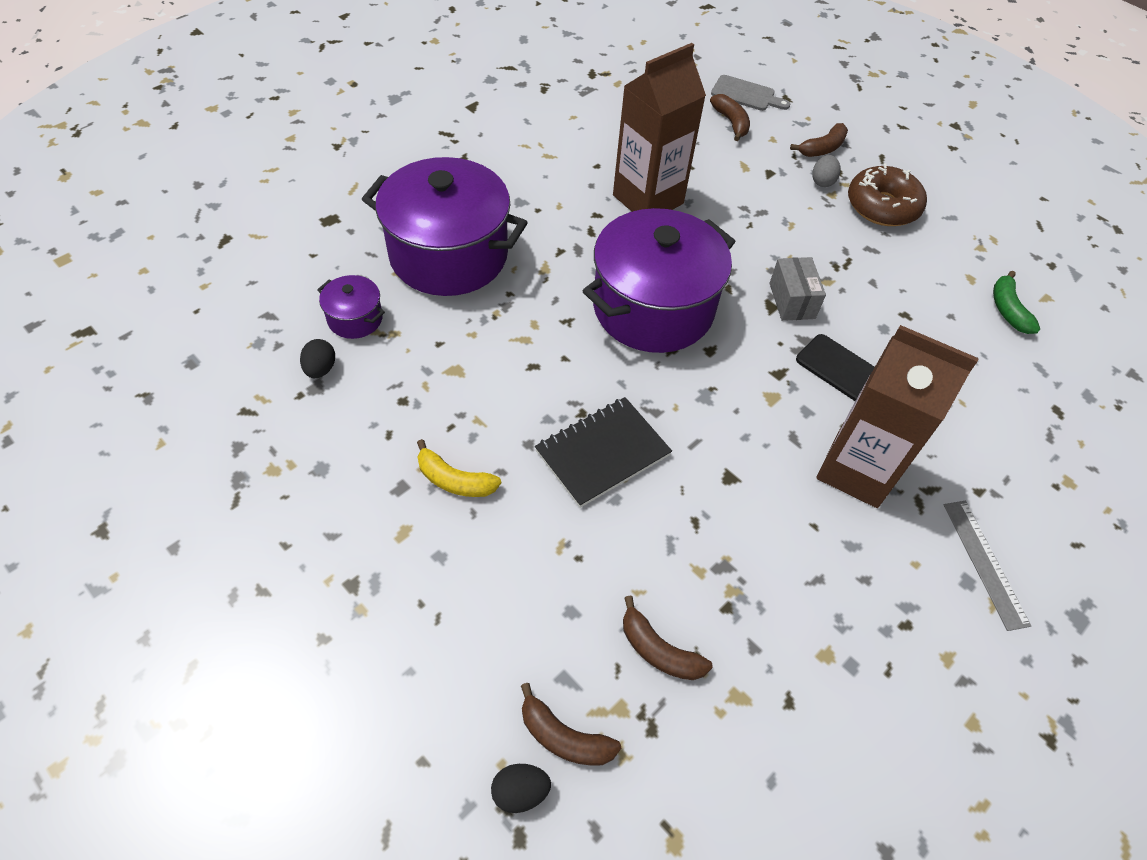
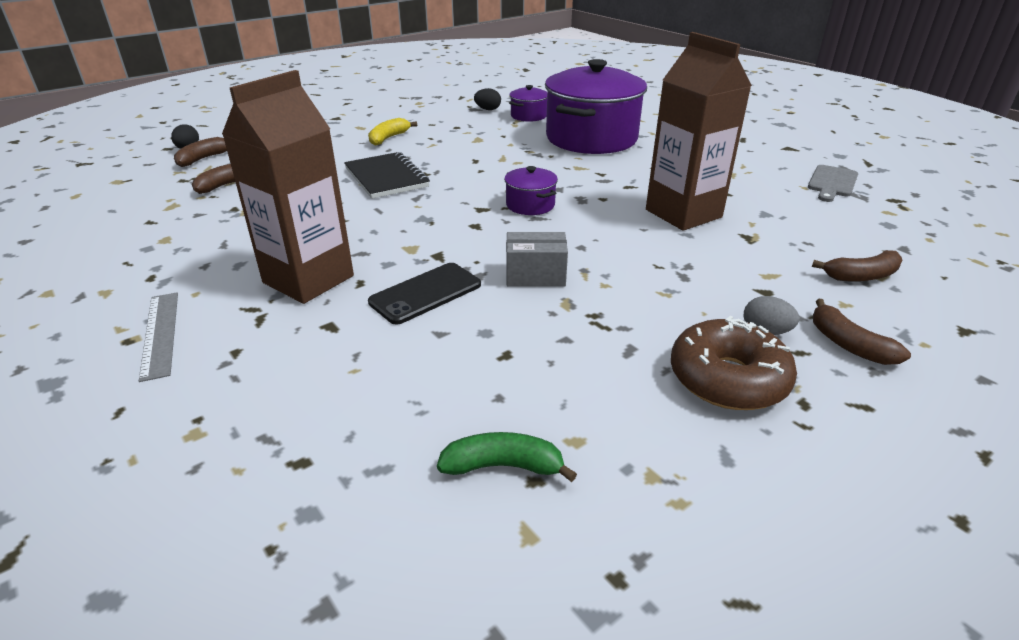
camera: 100 degrees right, 20 degrees down
purple pot [583,208,736,353] -> purple pot [504,166,558,215], size x0.43
grey cutting board [711,75,790,111] -> grey cutting board moved to [808,165,858,202]
grey ruler [944,501,1031,631] -> grey ruler turned 75 degrees clockwise [139,293,178,382]

